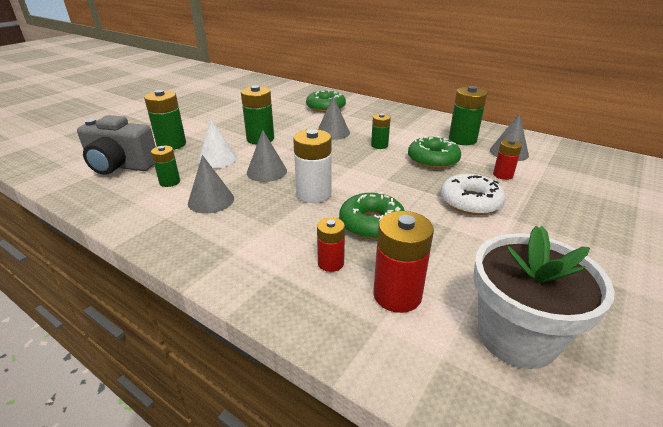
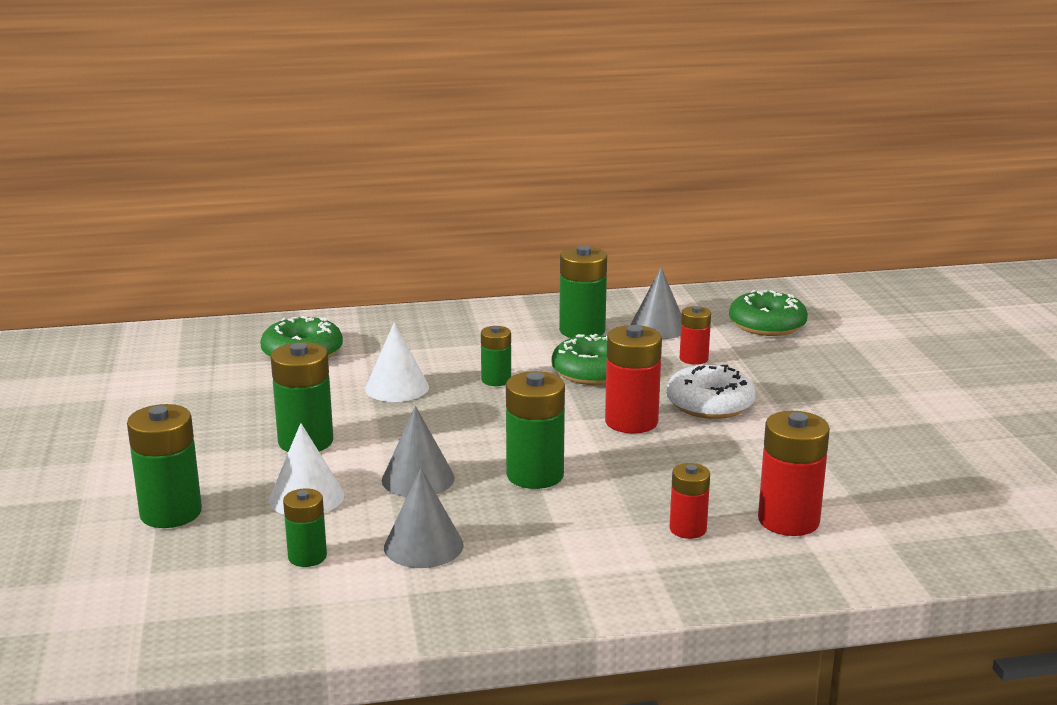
camera: 45 degrees left, 10 degrees down
grey camera [77,115,156,175] -> none
white battery [293,129,331,203] -> green battery [506,371,565,489]
grey cone [318,96,350,140] -> white cone [365,322,429,402]
green donut [339,192,405,239] -> green donut moved to [729,290,808,336]
white flower pot [473,226,615,369] -> none
none -> red battery [605,325,662,433]

